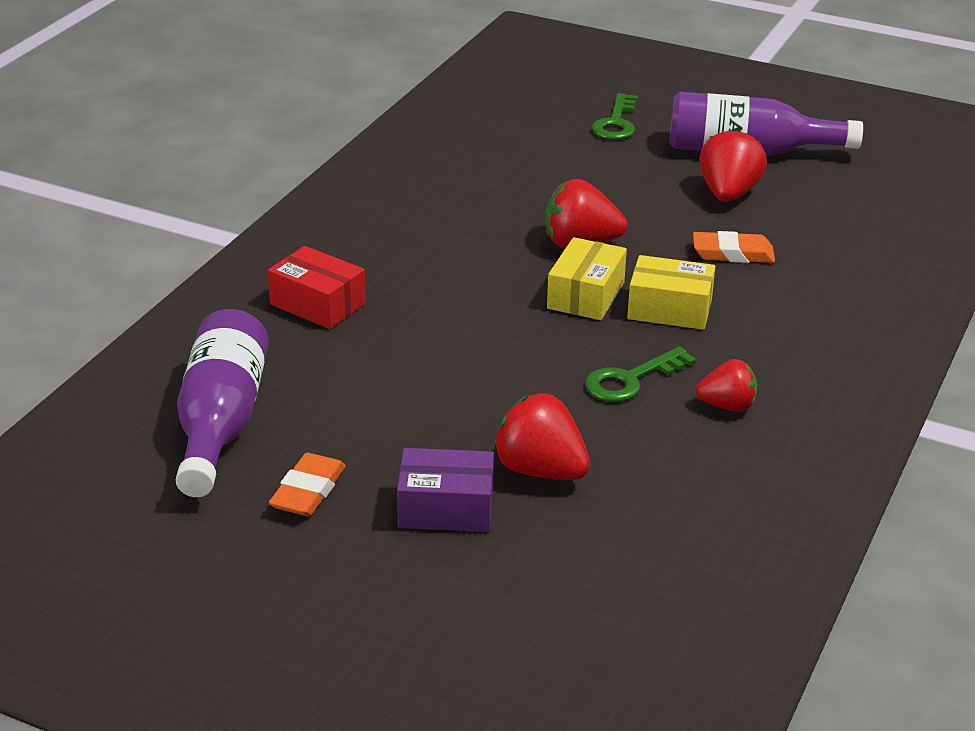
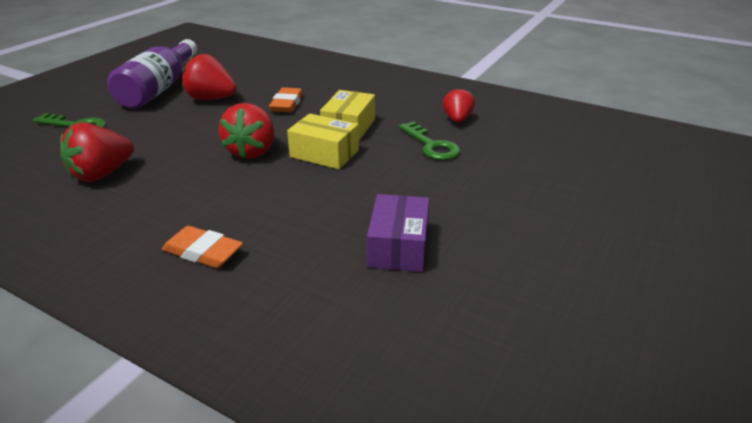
camera: 85 degrees left, 0 degrees up
purple bottle [176,309,269,497] -> none
red box [268,246,366,329] -> none
orange eraser [269,453,346,516] -> orange eraser moved to [162,226,243,268]
purple box [397,448,494,532] -> purple box moved to [367,194,429,272]
red strawberry [494,394,590,480] -> red strawberry moved to [60,122,134,182]

